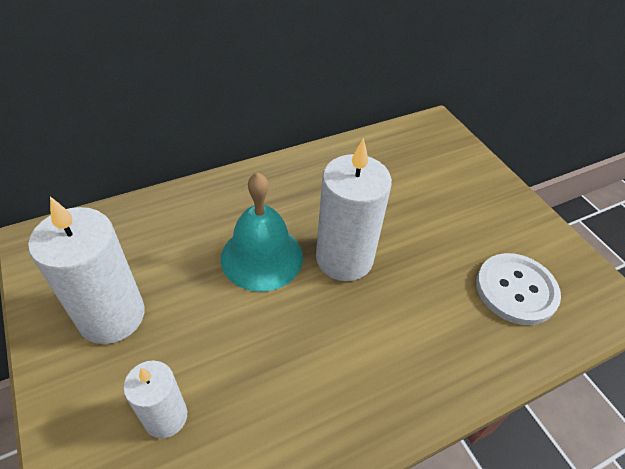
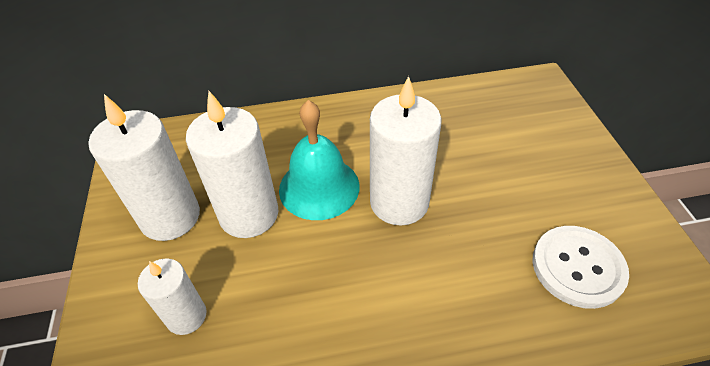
camera: 20 degrees right, 0 degrees up
none -> white candle [186,91,278,238]

